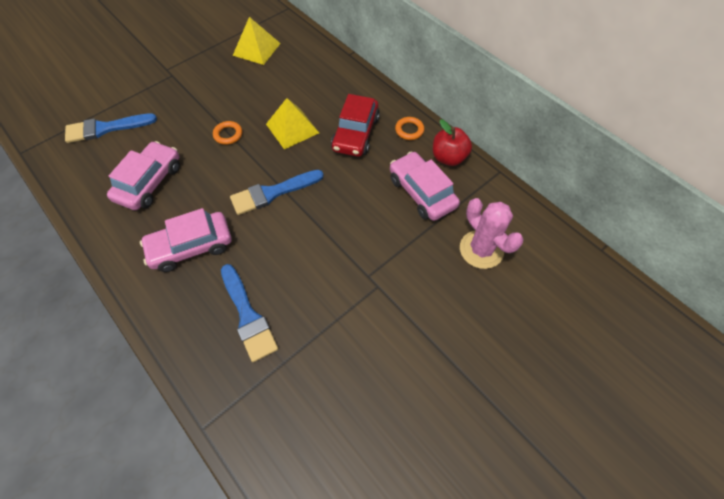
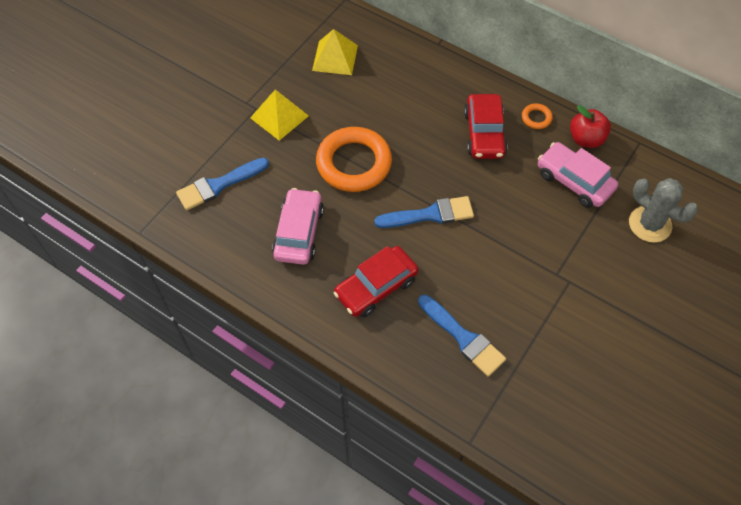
camera: 15 degrees left, 0 degrees up
pink car [140,208,232,272] -> red car [334,246,419,317]
orange ring [213,121,242,145] -> orange ring [316,127,392,192], size x2.38
blue brush [230,170,324,215] -> blue brush turned 150 degrees counterclockwise [375,196,474,228]
yellow pyramid [266,98,319,149] -> yellow pyramid moved to [250,89,309,141]
pink cactus [460,198,524,269] -> grey cactus [629,178,698,243]

